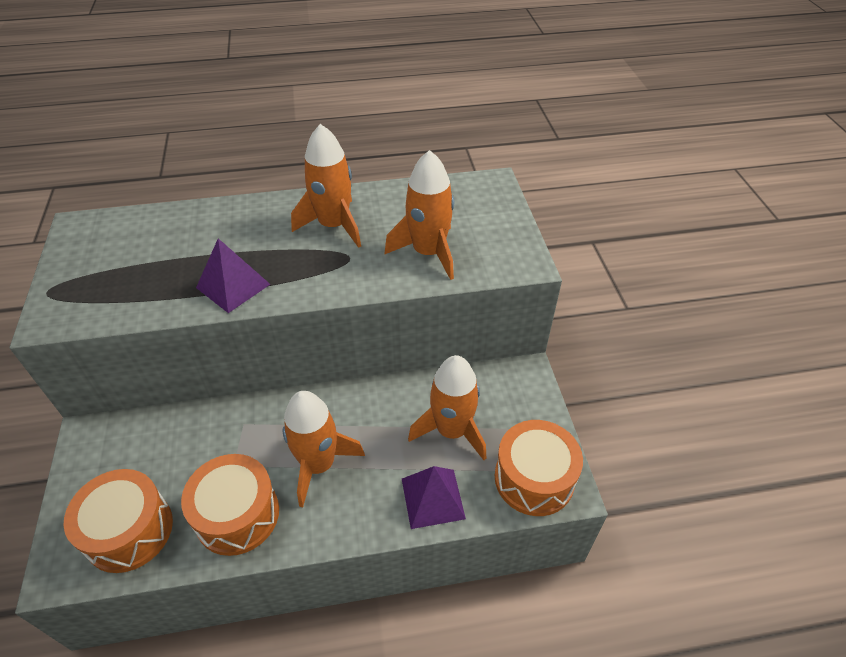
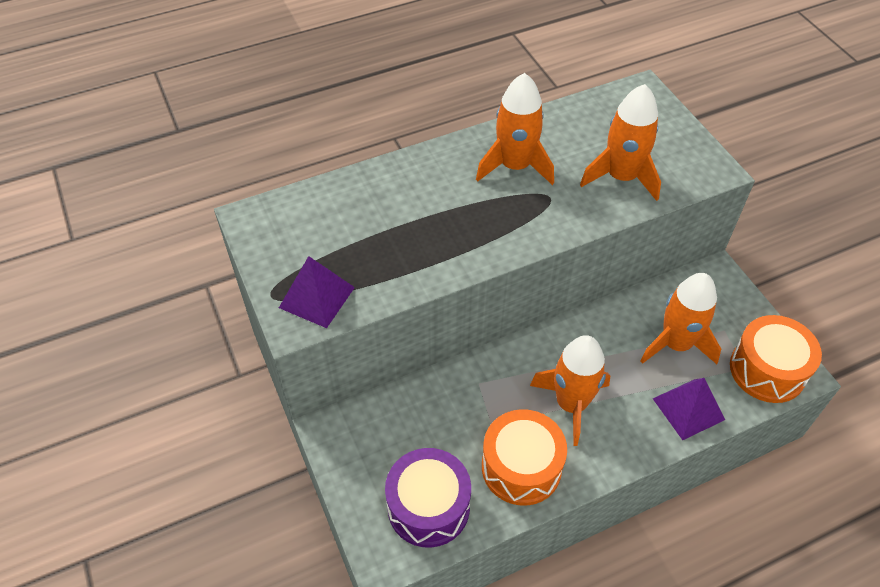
camera: 15 degrees left, 5 degrees up
orange drum [64,469,173,573] -> purple drum [385,448,471,548]
purple pyramid [196,238,270,313] -> purple pyramid moved to [279,256,355,328]

